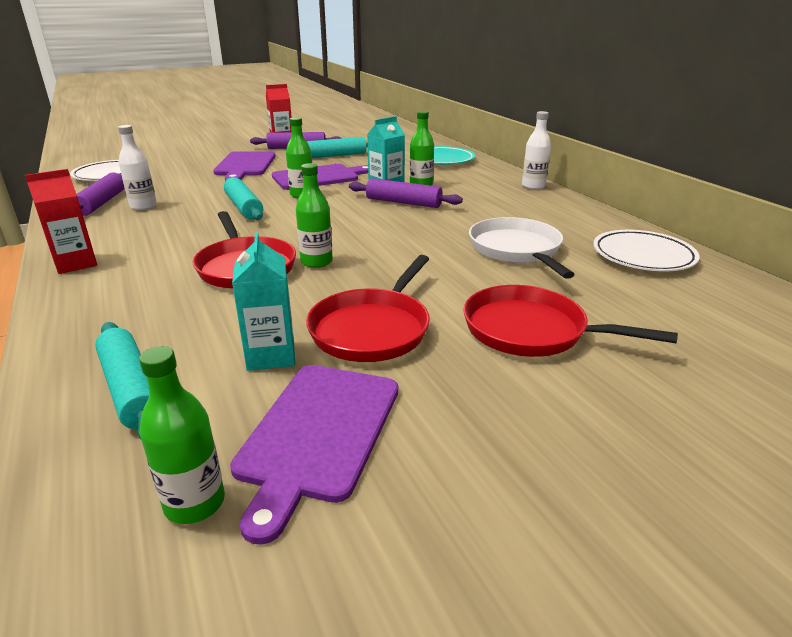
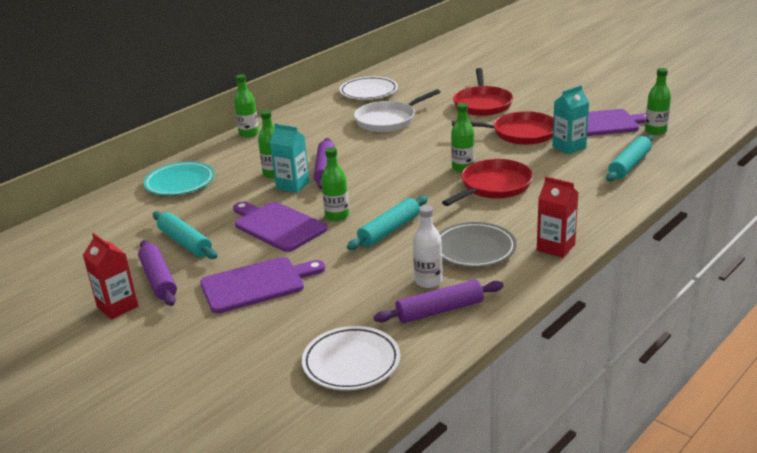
camera: 110 degrees left, 0 degrees up
white bottle [522,111,551,190] -> green bottle [234,74,259,138]
none -> grey plate [439,222,517,267]

